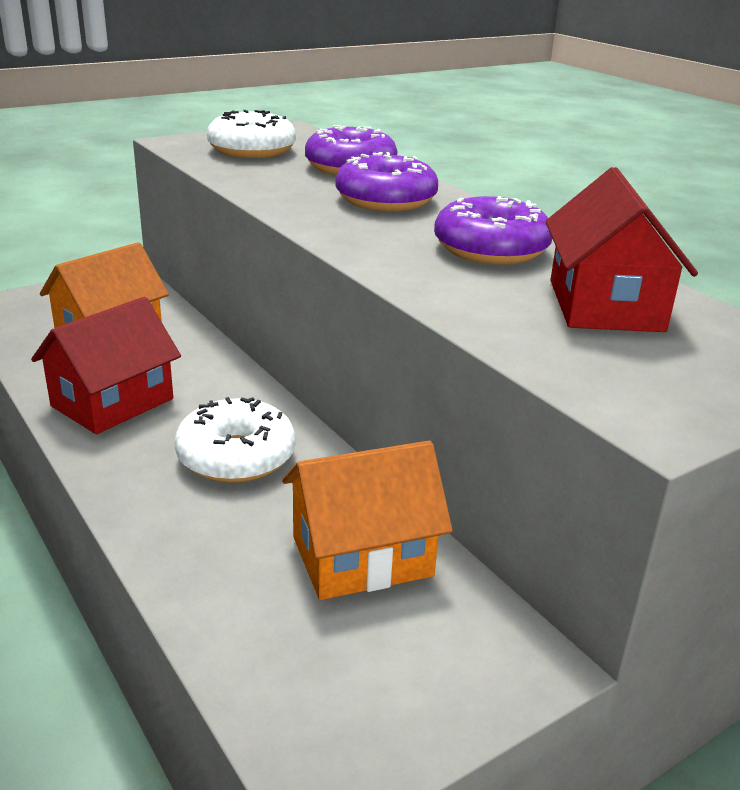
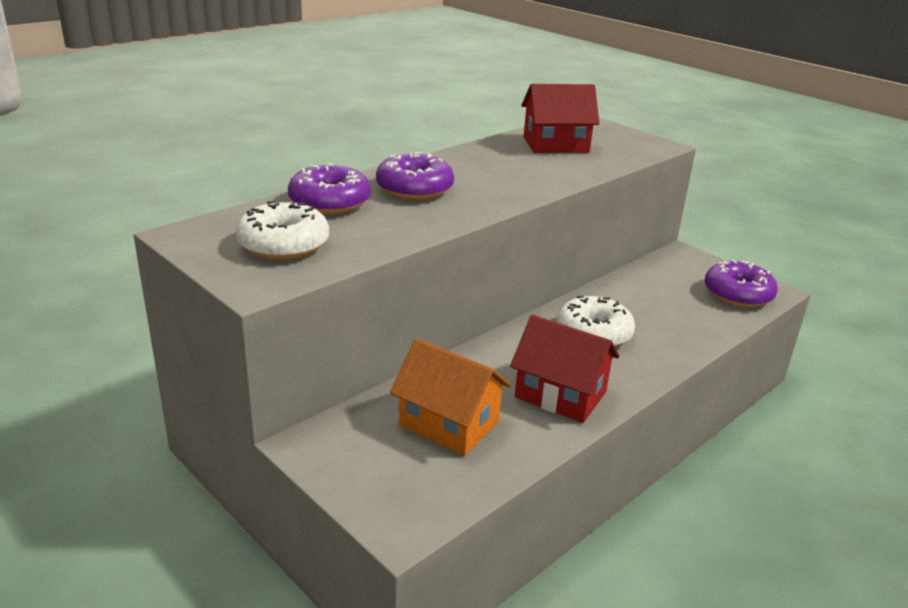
camera: 100 degrees left, 0 degrees up
orange house [282,441,453,600] -> none
purple donut [434,196,552,265] -> purple donut moved to [705,260,778,308]

